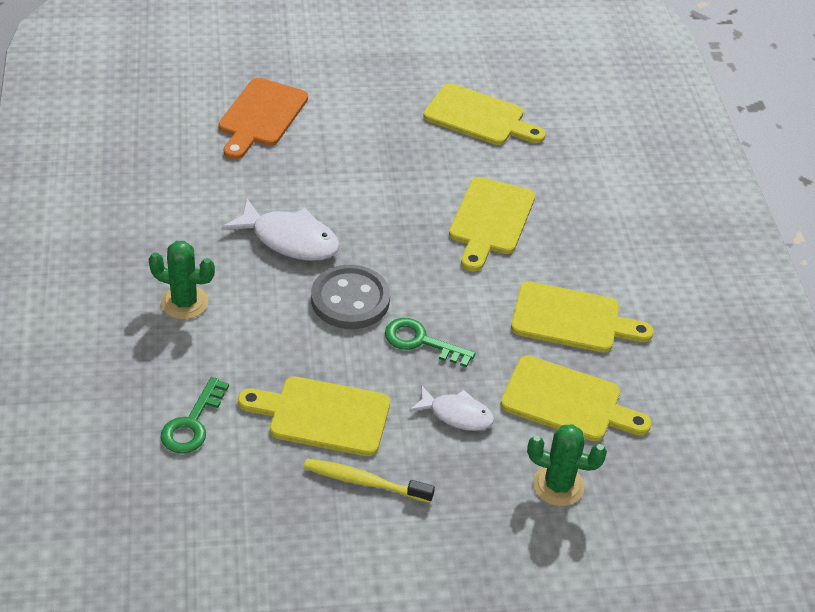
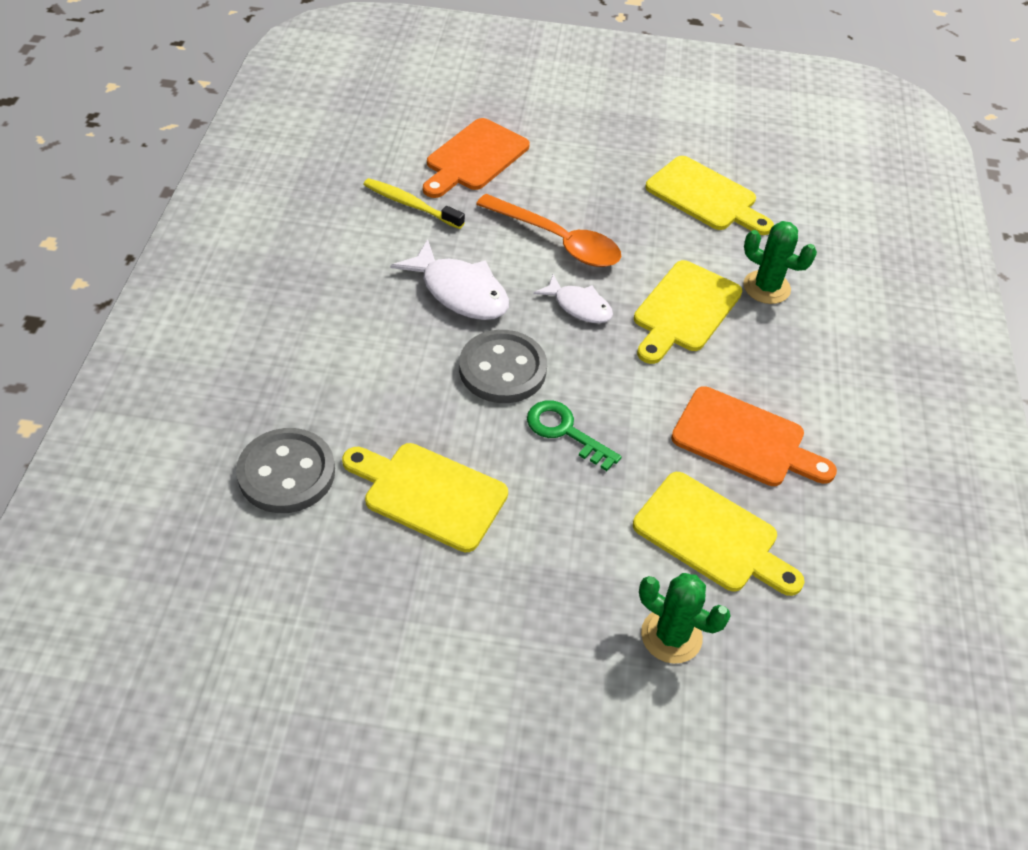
camera: 15 degrees right, 5 degrees up
green cactus [148,241,215,319] -> green cactus moved to [744,221,817,304]
green key [160,377,229,454] -> grey button [236,428,335,513]
yellow toothbrush [304,459,435,503] -> yellow toothbrush moved to [363,178,465,229]
white fish [409,385,494,431] -> white fish moved to [533,274,613,323]
yellow cutting board [511,281,654,353] -> orange cutting board [671,386,837,486]
none -> orange spoon [476,194,621,267]

